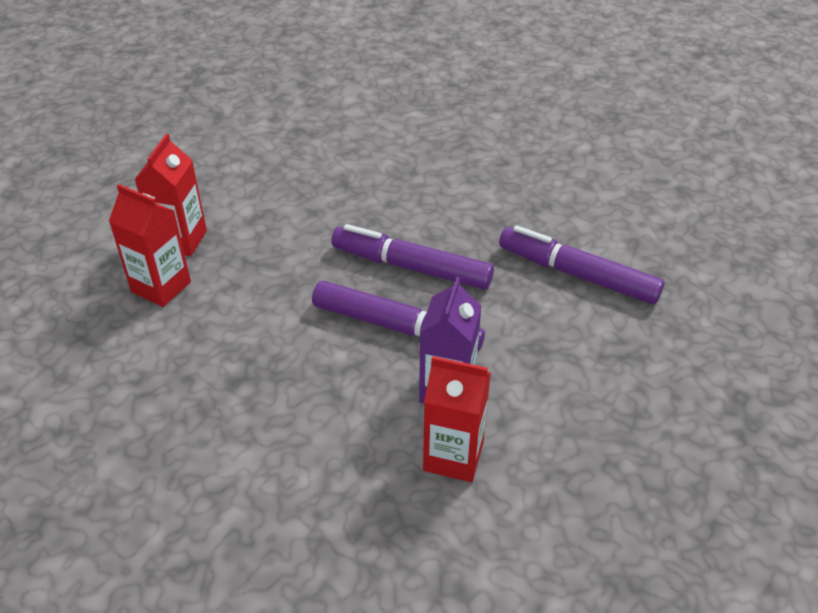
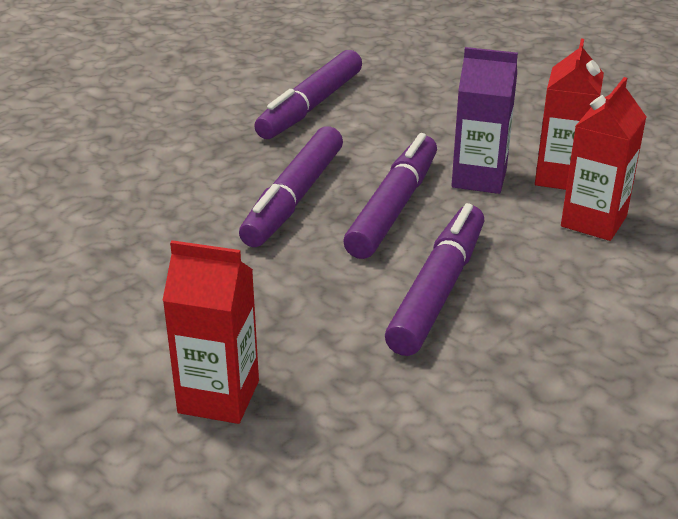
camera: 90 degrees left, 10 degrees down
red carton [109,184,191,307] -> red carton moved to [561,77,646,241]
none -> purple marker [385,203,485,356]

